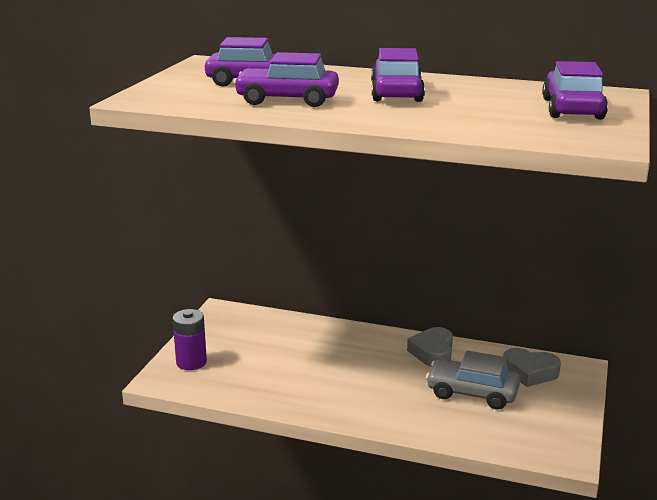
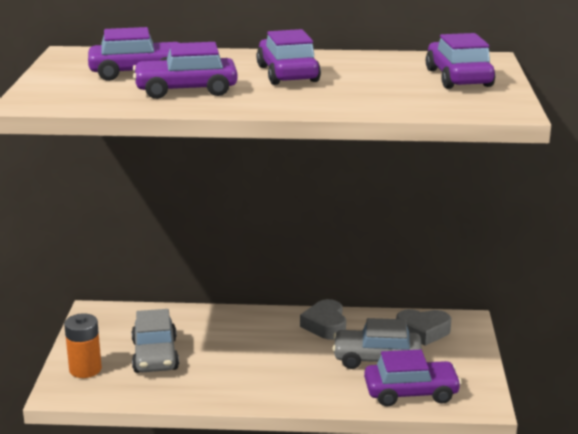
camera: 15 degrees left, 0 degrees up
purple battery [172,309,207,370] -> orange battery [64,313,102,378]
none -> grey car [131,309,179,373]
none -> purple car [364,350,462,407]

